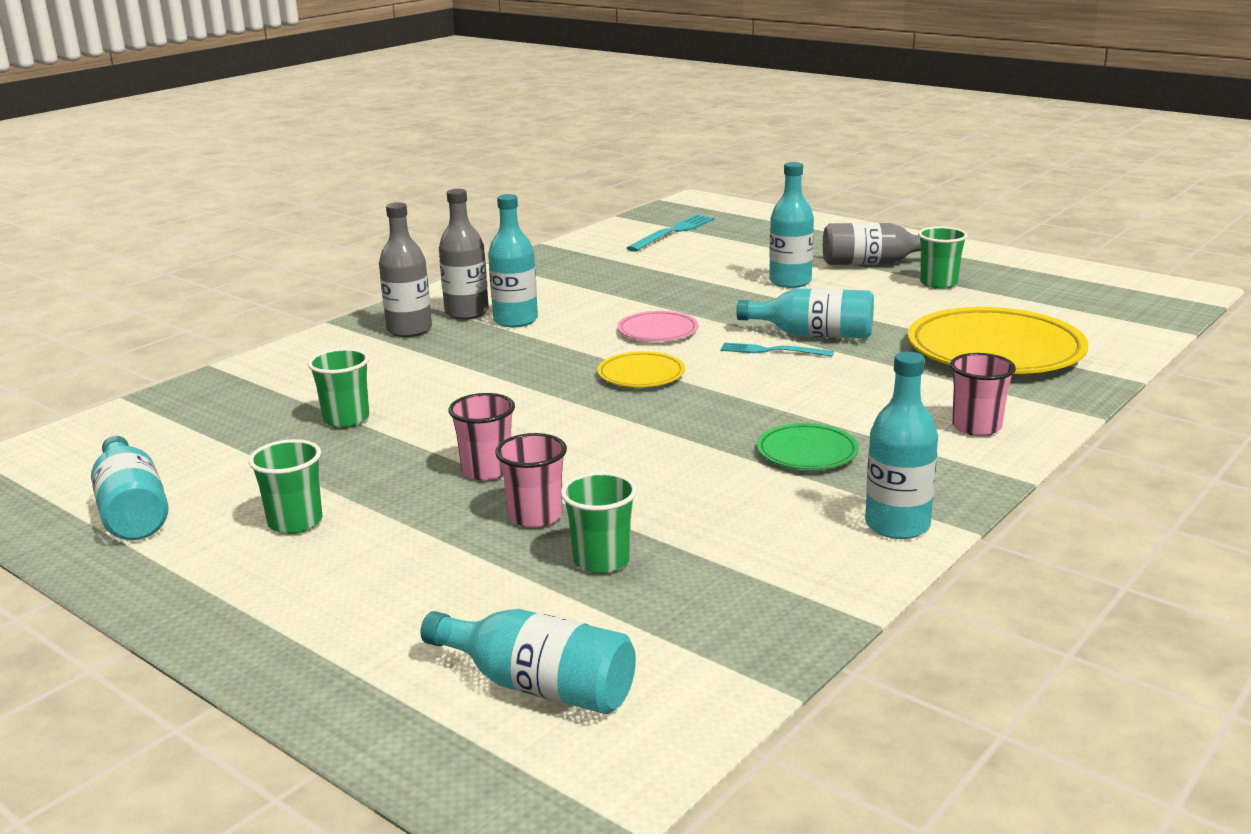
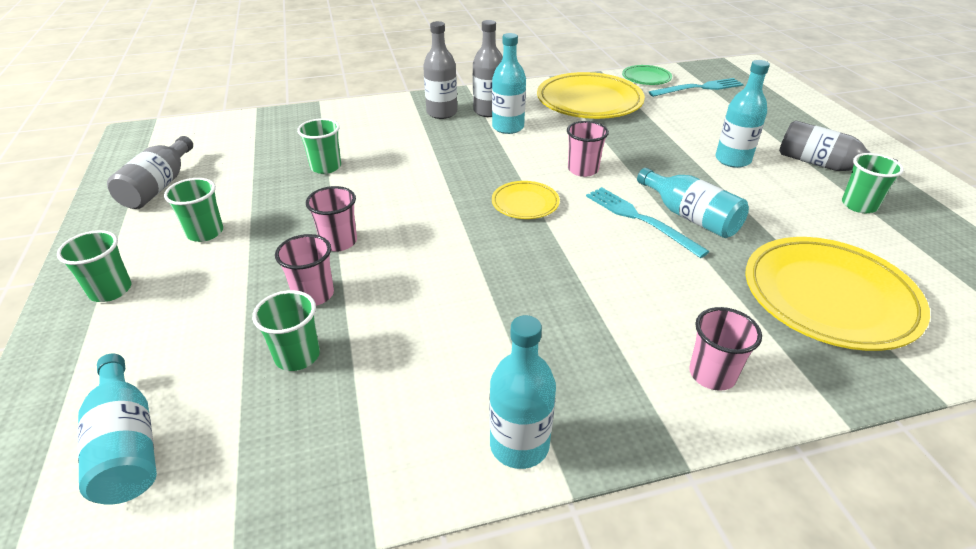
camera: 35 degrees right, 15 degrees up
turquoise bottle [91,436,169,540] -> grey bottle [107,136,193,209]
pink plate [617,311,699,341] -> pink cup [567,121,609,177]
turquoise fork [721,342,834,357] -> turquoise fork [586,187,710,258], size x1.52
green plate [757,423,859,470] -> green plate moved to [622,65,672,85]
none -> green cup [57,230,131,302]
none -> yellow plate [537,72,645,119]

